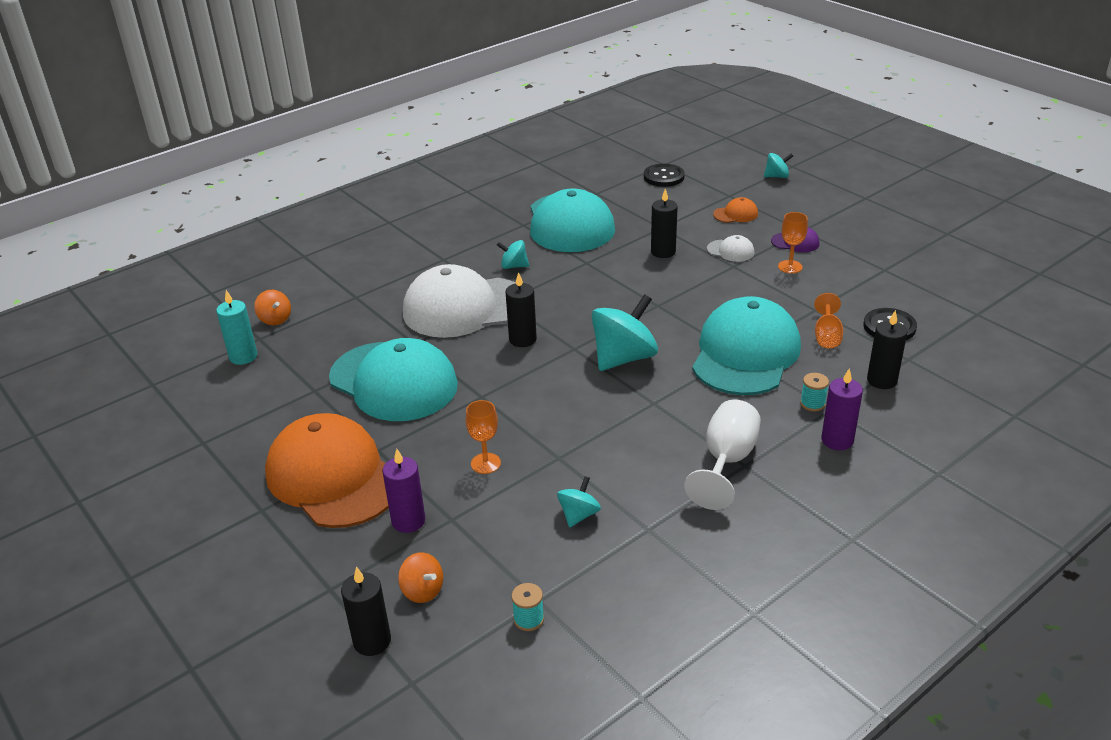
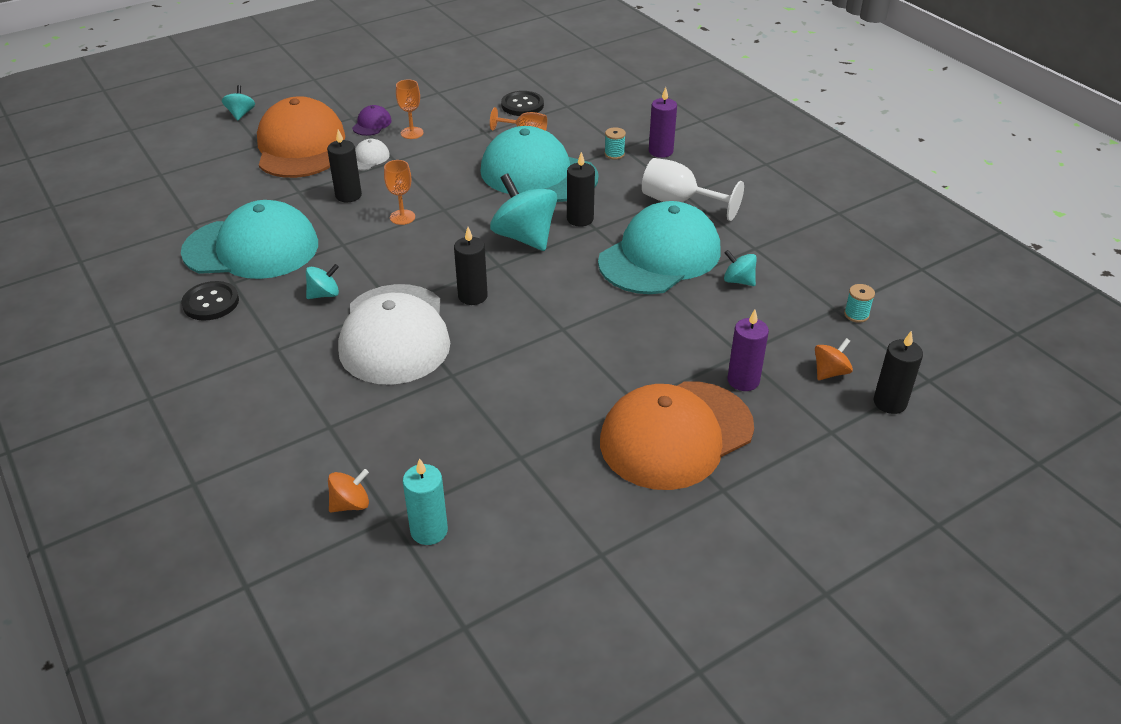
camera: 85 degrees left, 5 degrees up
turquoise cap [329,338,458,421] -> turquoise cap moved to [598,201,721,294]
orange goblet [466,400,501,474] -> orange goblet moved to [384,160,415,225]
turquoise spinning top [497,240,529,269] -> turquoise spinning top turned 135 degrees counterclockwise [306,264,339,299]
black button [644,163,685,187] -> black button moved to [181,281,239,321]
orange cap [713,197,758,223] -> orange cap [257,96,345,178], size x2.49
black candle [867,310,907,389] -> black candle moved to [567,152,595,227]

